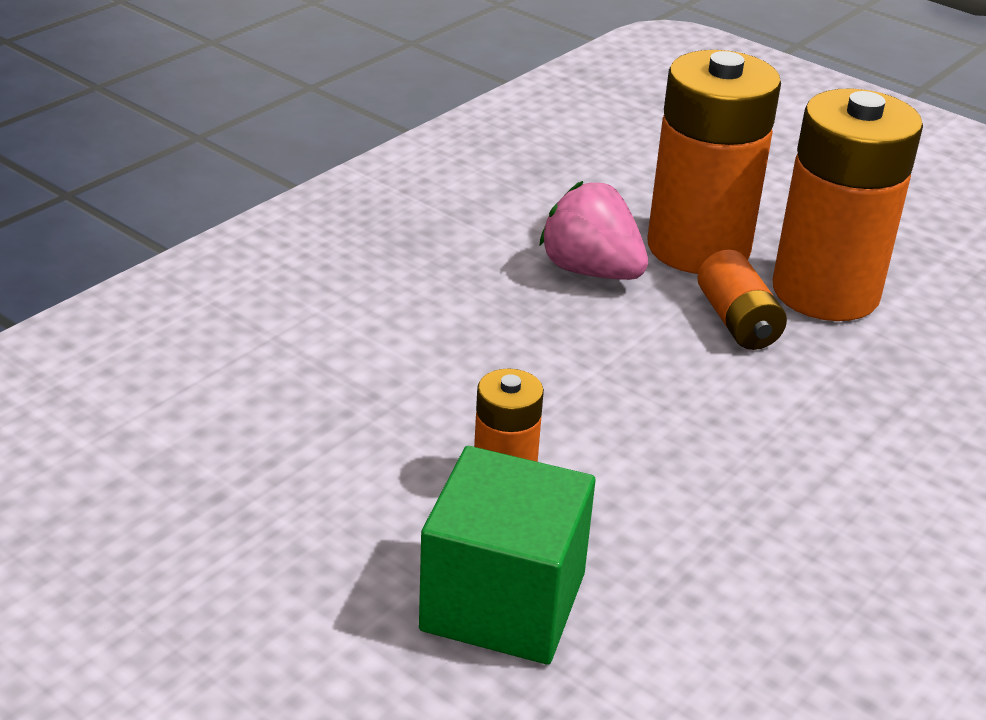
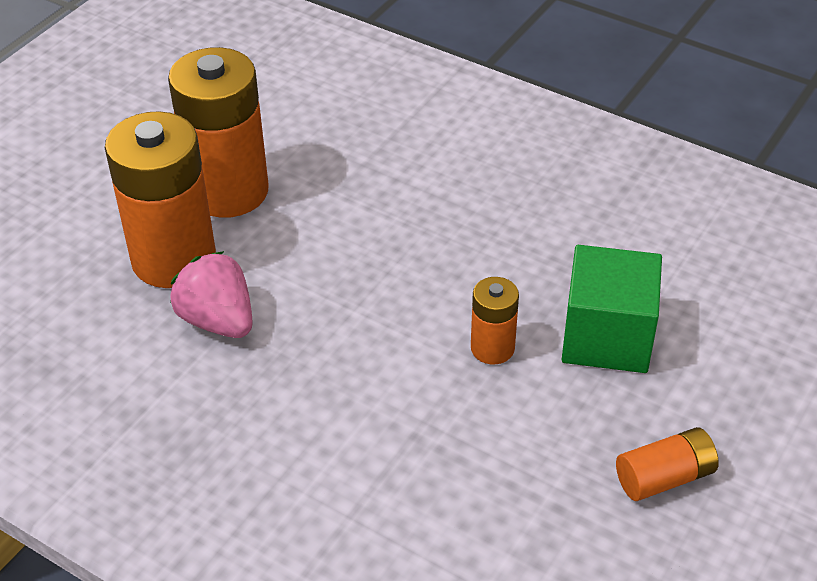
camera: 95 degrees left, 10 degrees up
pink strawberry [540,181,648,280] -> pink strawberry turned 105 degrees clockwise [170,251,253,338]
orange battery [697,250,787,350] -> orange battery moved to [616,427,719,501]

